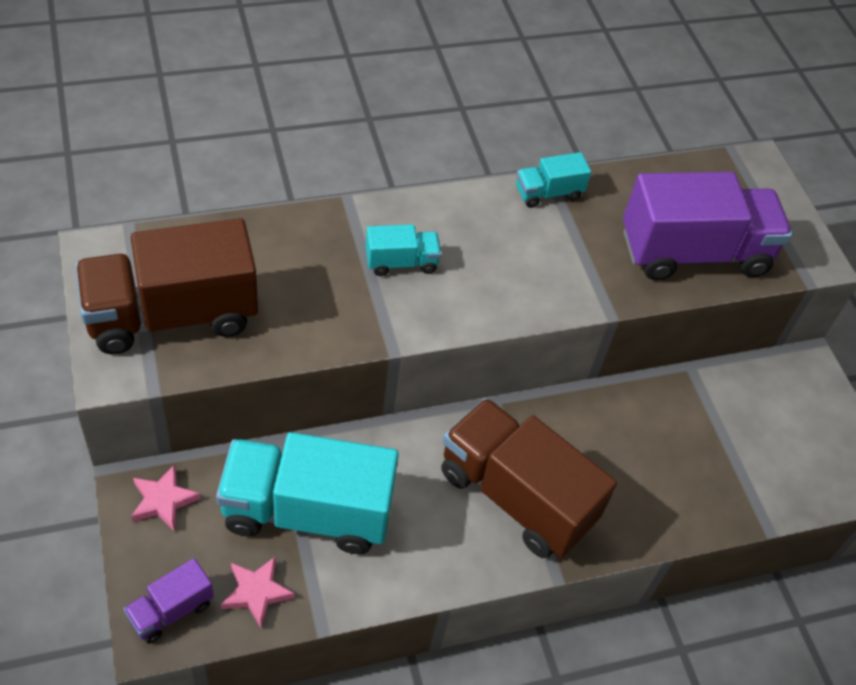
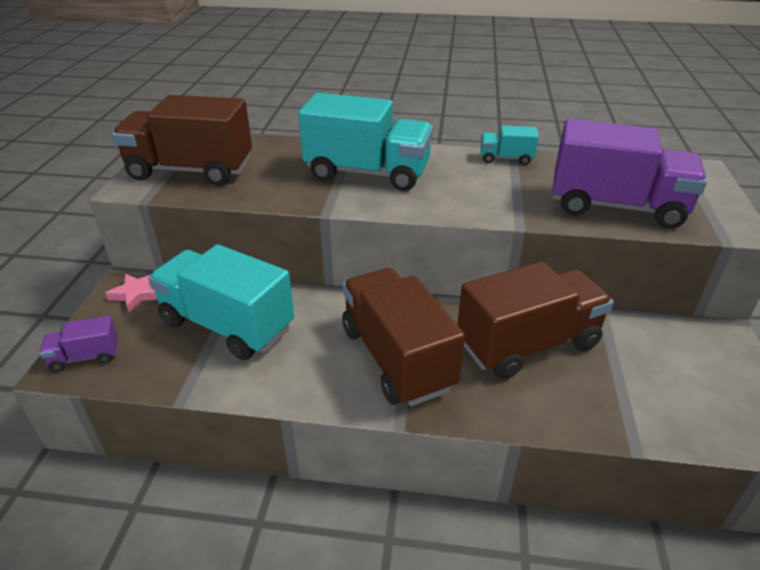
camera: 30 degrees right, 15 degrees down
pink star [221,557,294,628] -> none
turquoise truck [366,224,441,276] -> turquoise truck [298,93,433,191], size x2.16
none -> brown truck [457,261,614,379]

